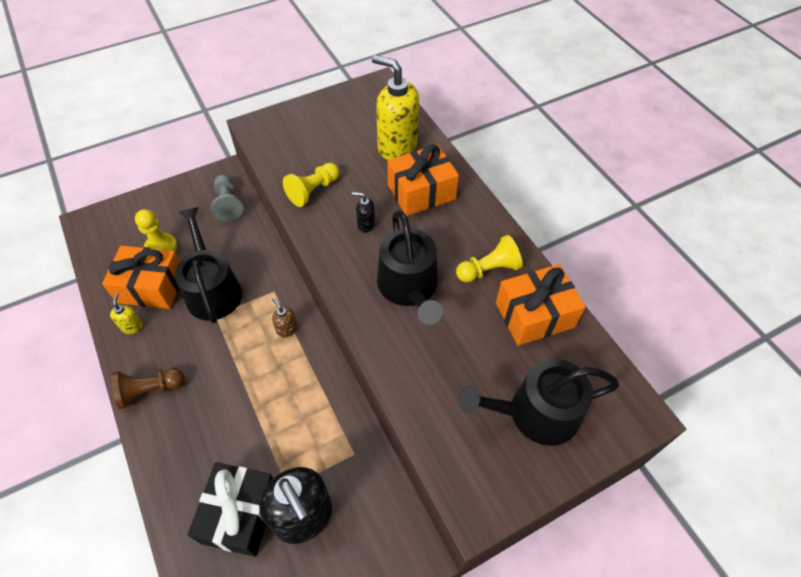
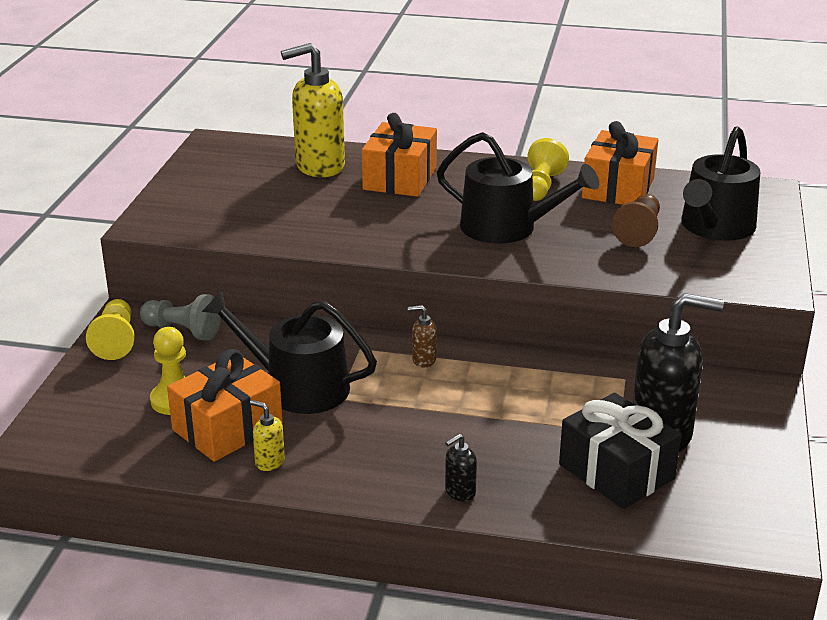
camera: 50 degrees left, 25 degrees down
brown pawn [111,368,184,409] -> brown pawn moved to [612,194,660,247]
yellow pawn [283,163,340,207] -> yellow pawn moved to [86,299,135,360]
black soap dispenser [352,192,375,233] -> black soap dispenser moved to [445,434,477,501]

